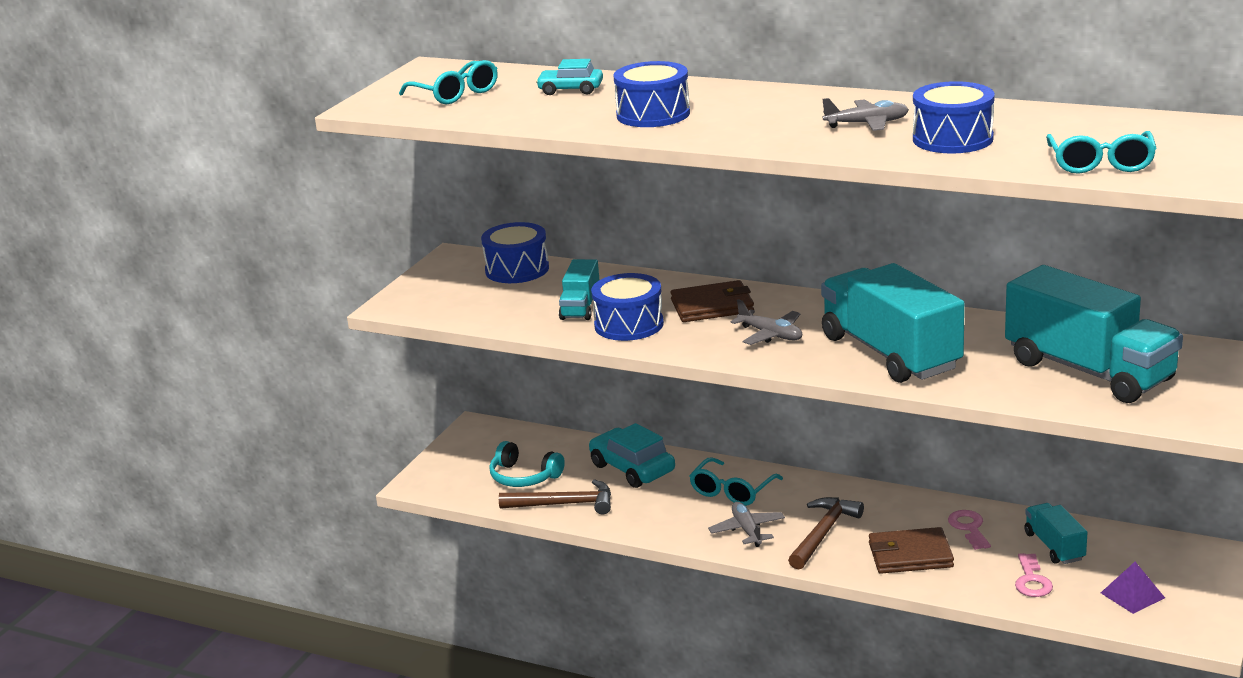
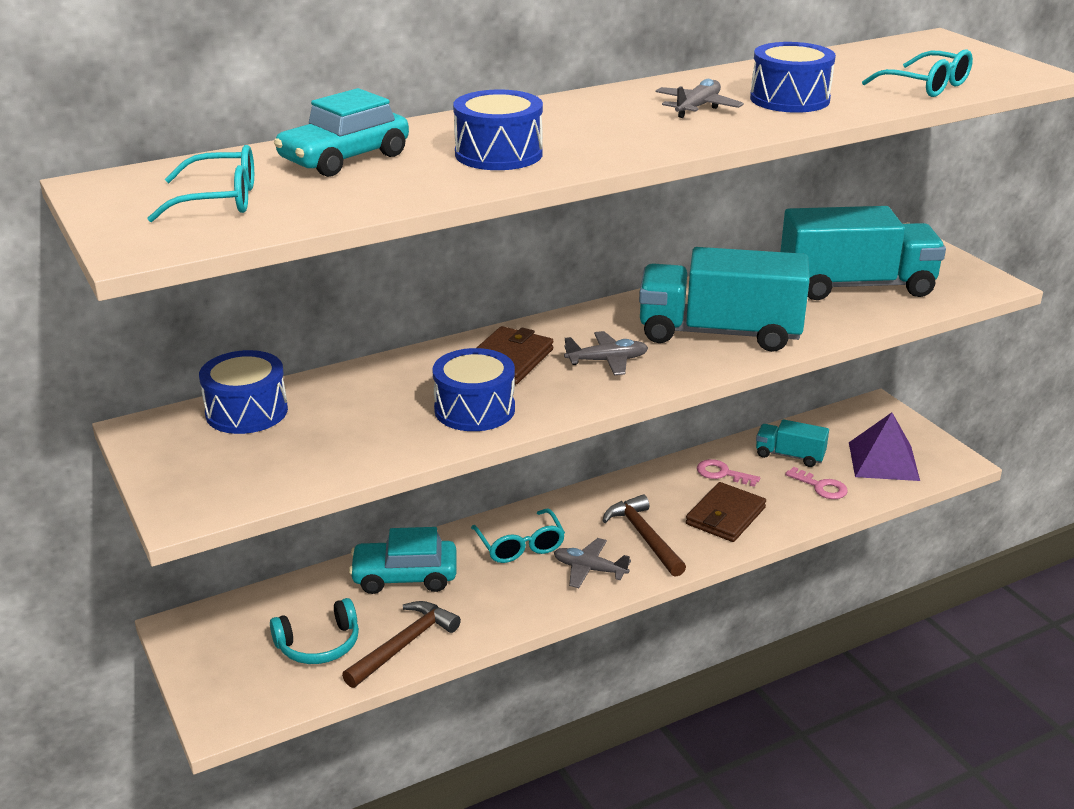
camera: 55 degrees left, 5 degrees up
turquoise car [536,59,603,95] -> turquoise car [274,88,409,177], size x1.60
turquoise truck [559,259,599,320] -> none
purple pyramid [1101,562,1165,614] -> purple pyramid [849,413,920,481], size x1.67

